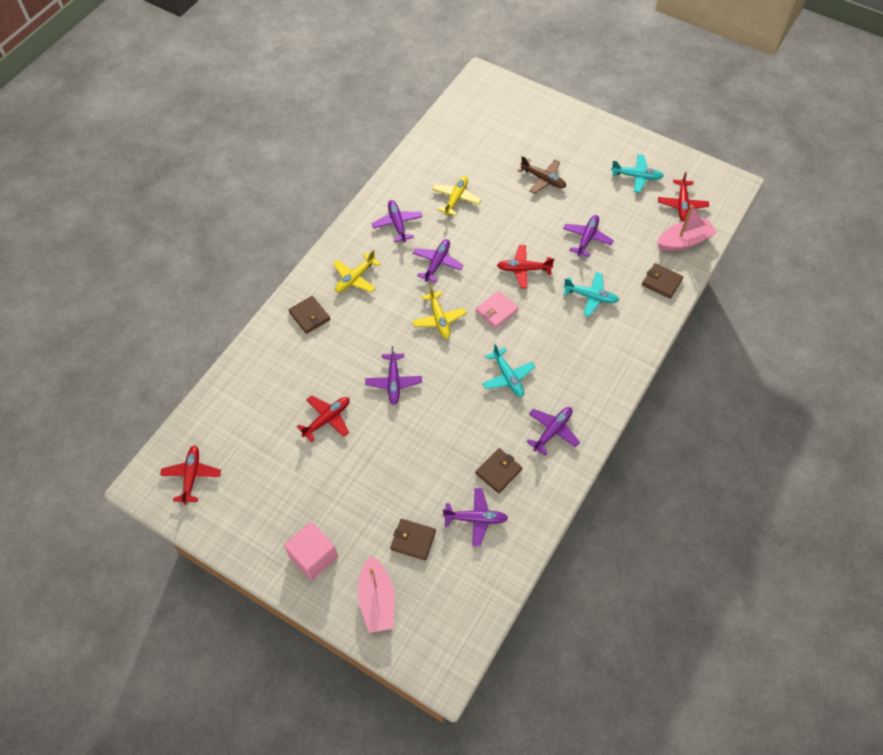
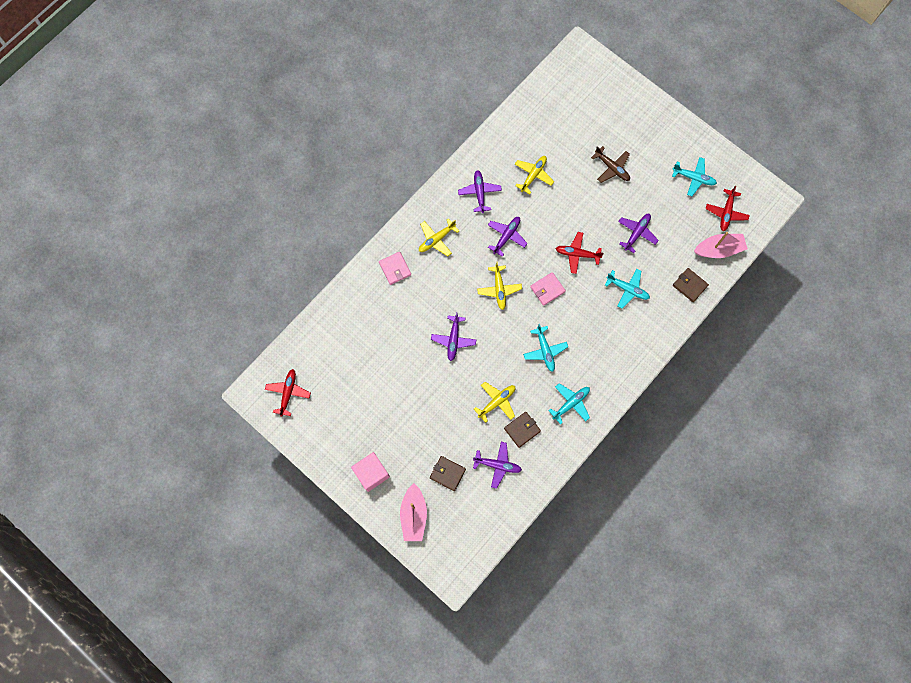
camera: 10 degrees right, 15 degrees up
brown wallet [289,296,330,334] -> pink wallet [379,252,411,285]
red plane [297,395,350,442] -> none
purple plane [527,407,580,456] -> turquoise plane [548,383,590,425]
none -> yellow plane [474,382,515,423]

